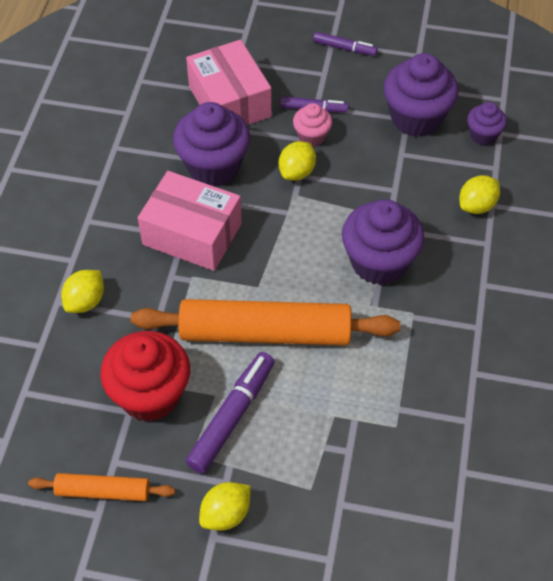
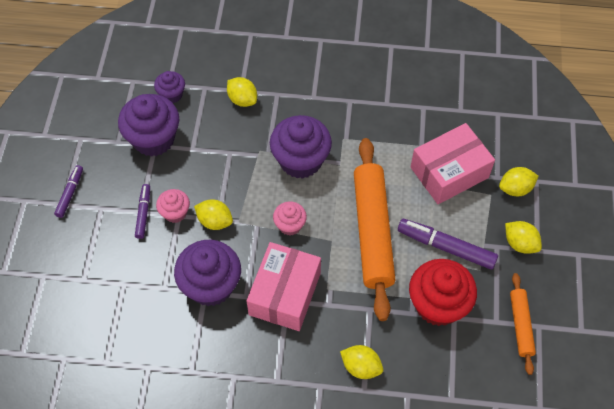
camera: 95 degrees left, 5 degrees up
pink box [186,40,272,125] -> pink box moved to [411,123,495,204]
none -> pink cupcake [273,202,307,236]
none -> yellow lemon [499,167,539,196]

